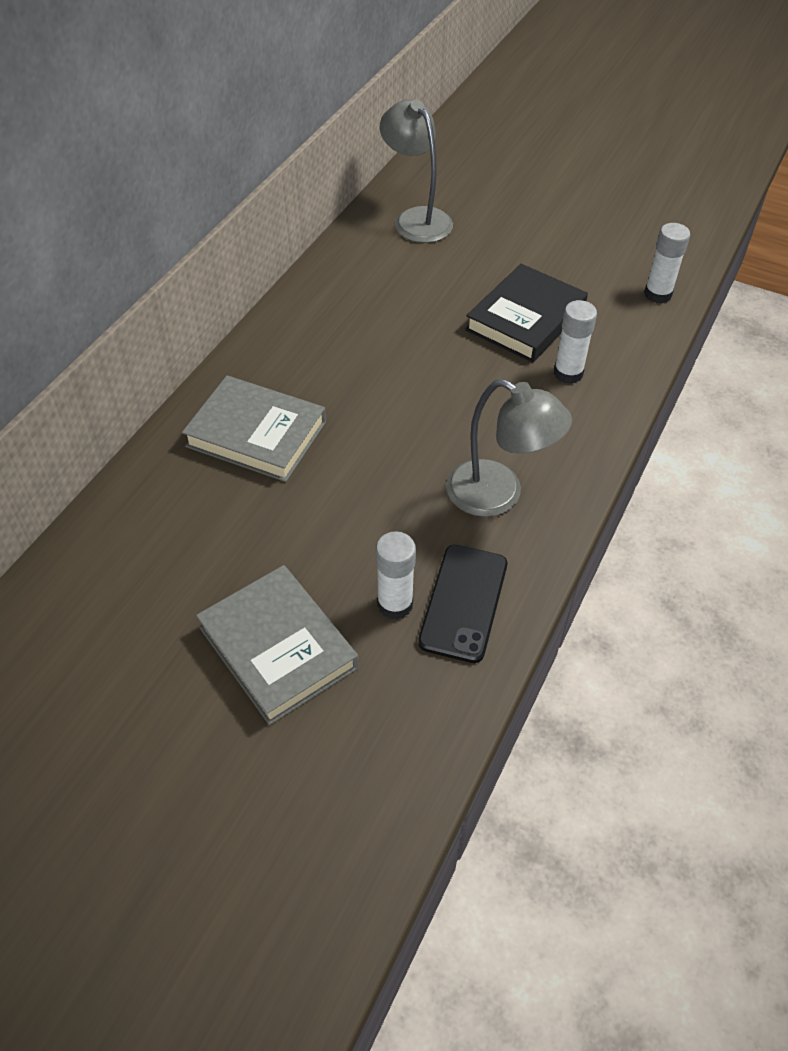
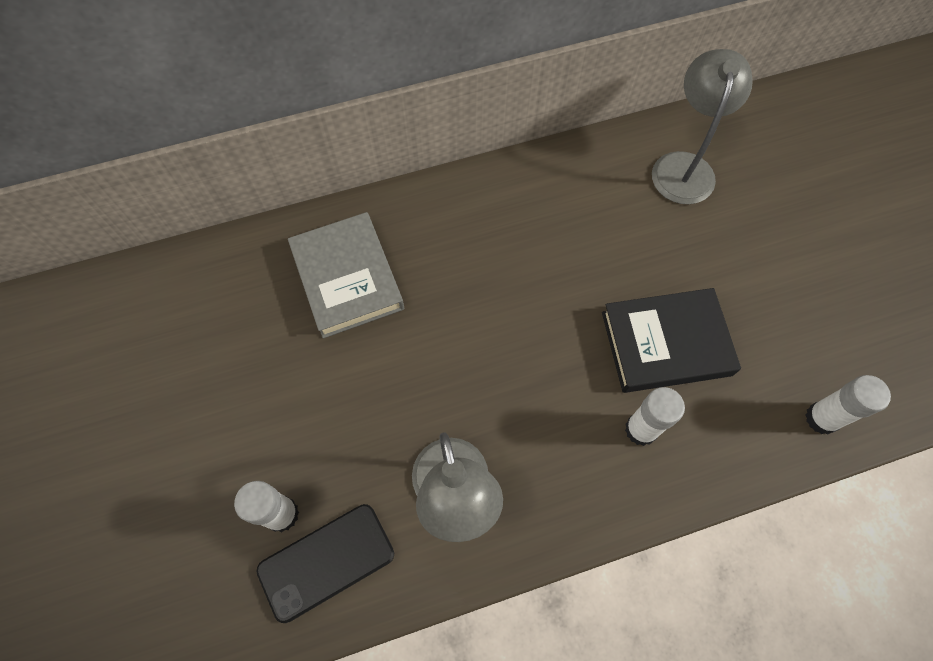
camera: 45 degrees right, 15 degrees up
grey book [196,565,359,725] -> none

